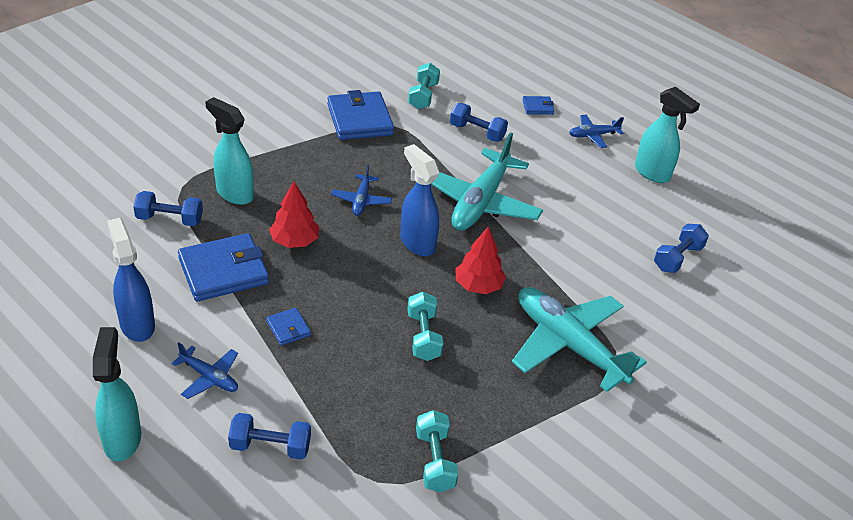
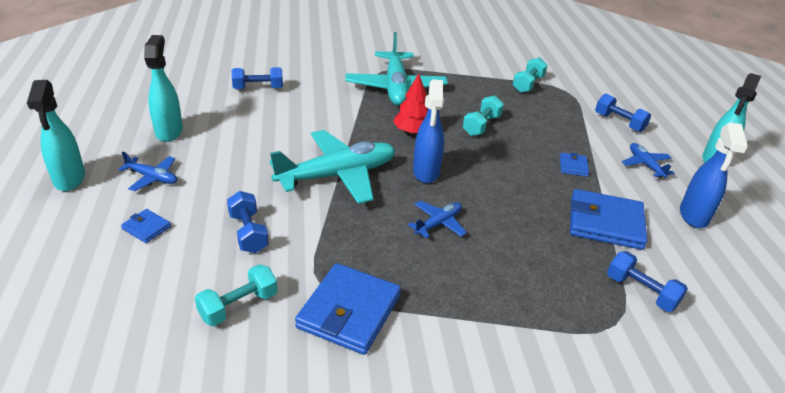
camera: 140 degrees left, 5 degrees down
turquoise spray bottle [205,97,254,205] -> turquoise spray bottle moved to [27,80,85,191]
red tree [269,181,319,248] -> none

